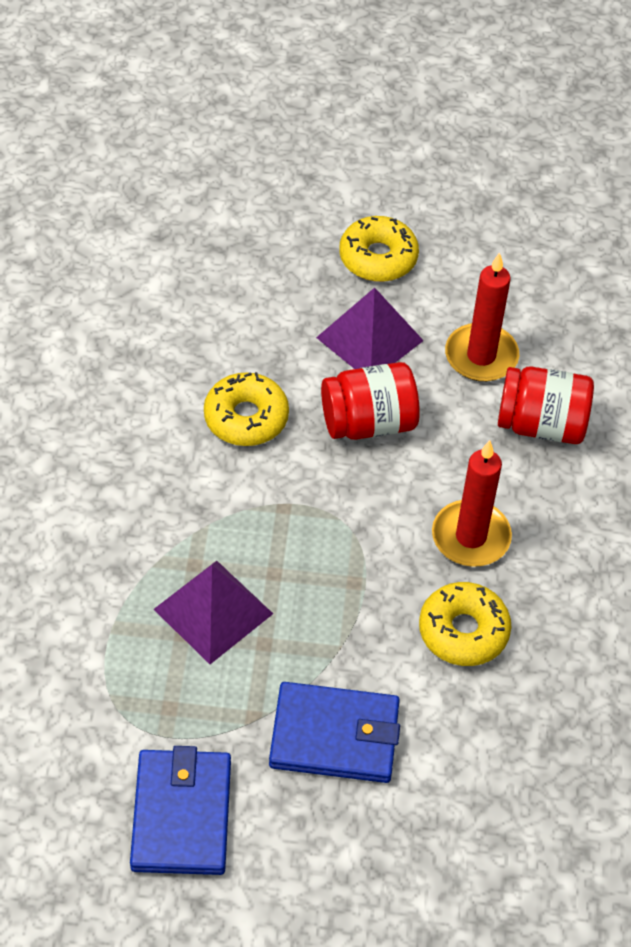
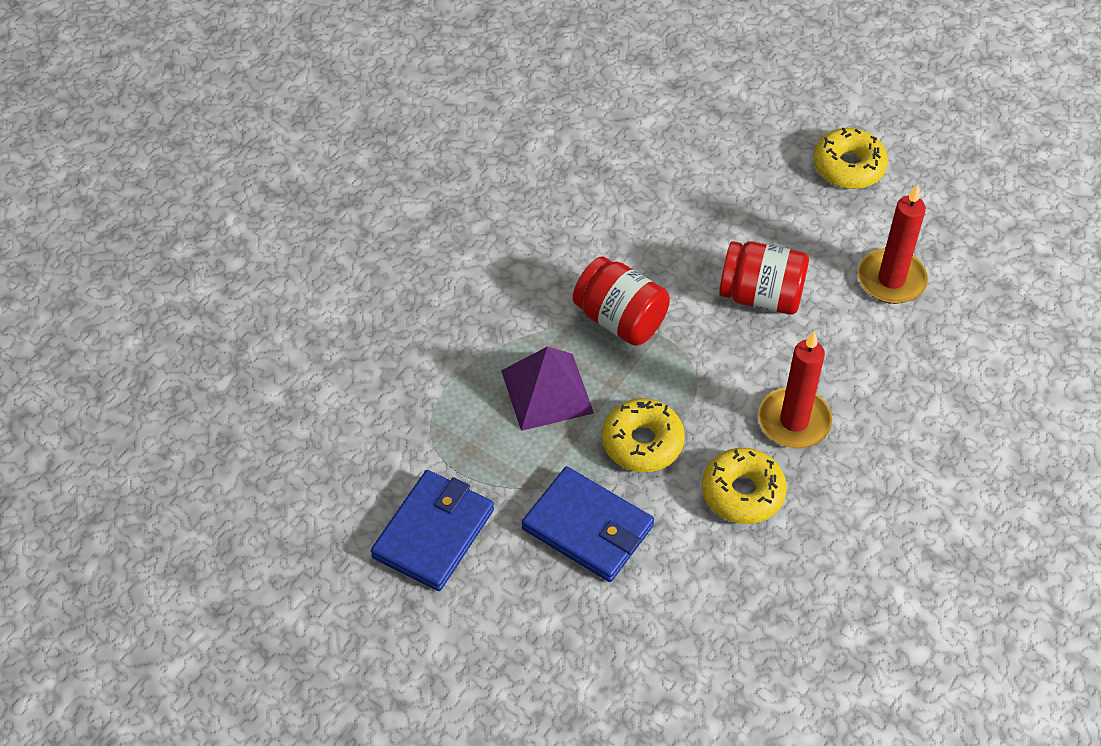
camera: 30 degrees right, 0 degrees up
yellow donut [204,372,289,446] -> yellow donut moved to [602,398,685,472]
purple pyramid [316,288,424,369] -> none
red jar [498,366,594,444] -> red jar moved to [573,257,670,346]

